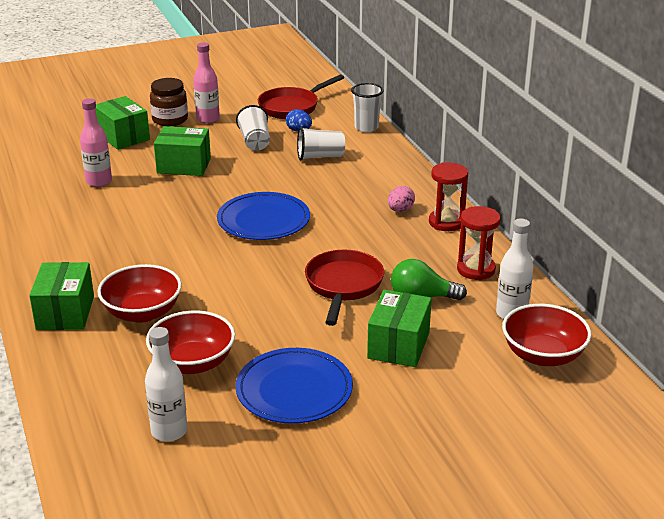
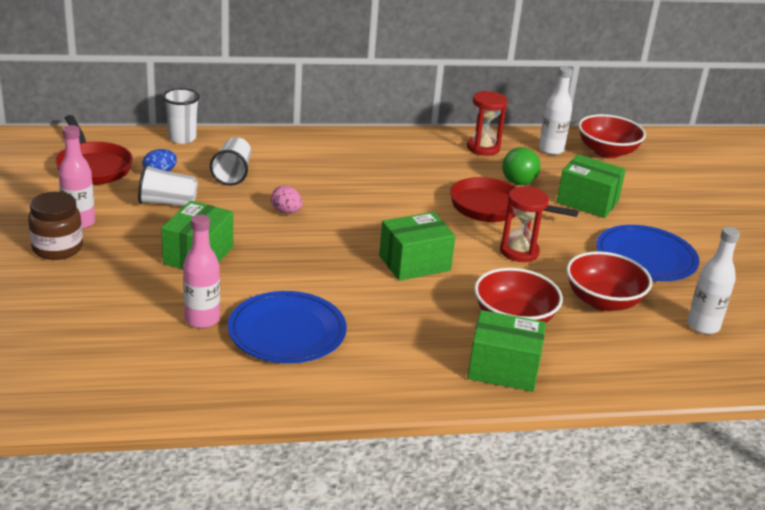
camera: 80 degrees left, 0 degrees up
green box [95,96,150,150] -> green box moved to [379,212,455,281]
blue plate [217,192,310,240] -> blue plate moved to [228,291,347,363]
pink egg [388,186,415,212] -> pink egg moved to [271,185,302,214]
red hourglass [429,162,468,231] -> red hourglass moved to [500,186,549,262]

